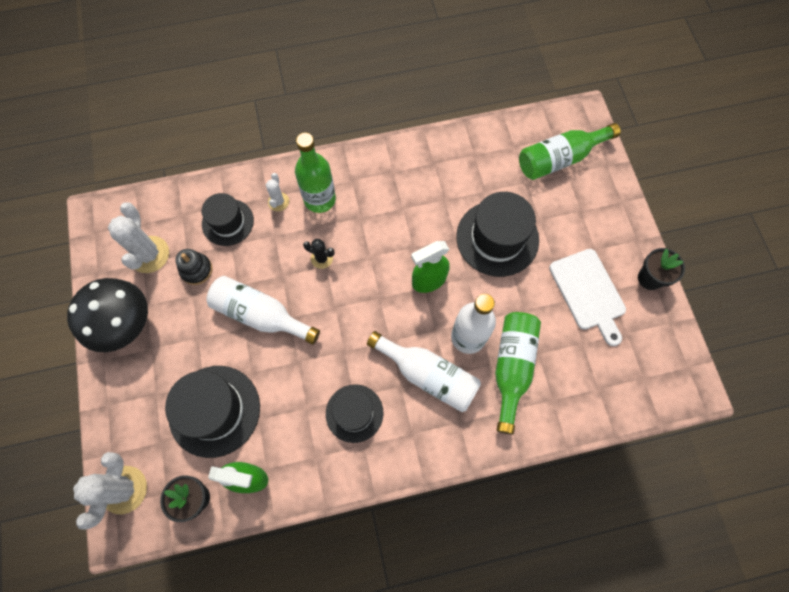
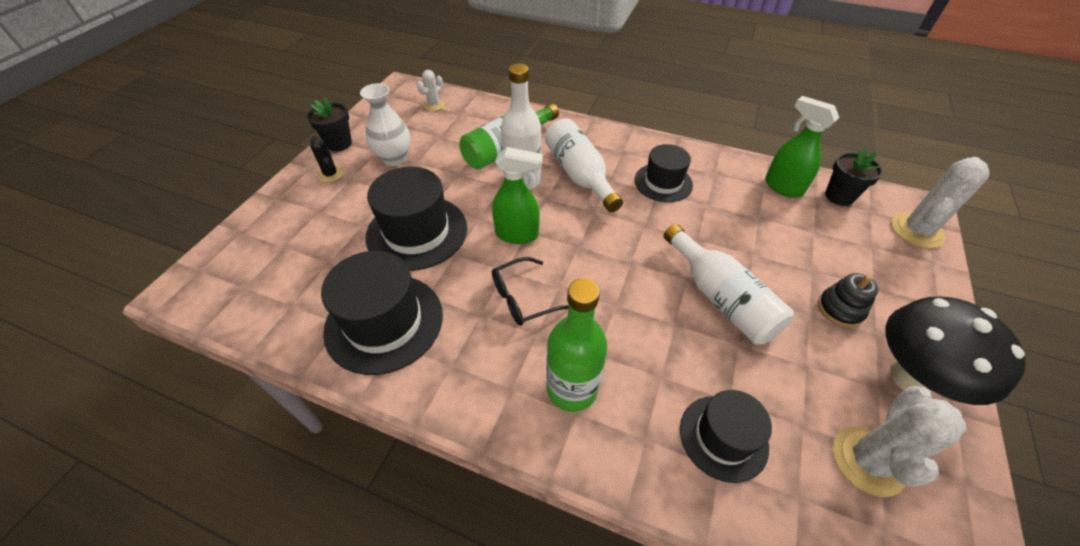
camera: 145 degrees left, 20 degrees down
black hat [165,366,260,458] -> black hat moved to [321,251,443,375]
black stacking toy [175,249,213,285] -> black stacking toy moved to [818,273,878,328]
white cactus [266,173,289,211] -> white cactus moved to [417,70,444,111]
black cactus [303,239,335,269] -> black cactus moved to [310,136,343,182]
green bottle [519,123,621,180] -> none
white cutting board [549,249,626,346] -> white vase [360,83,411,166]
none -> black glasses [492,257,569,326]

